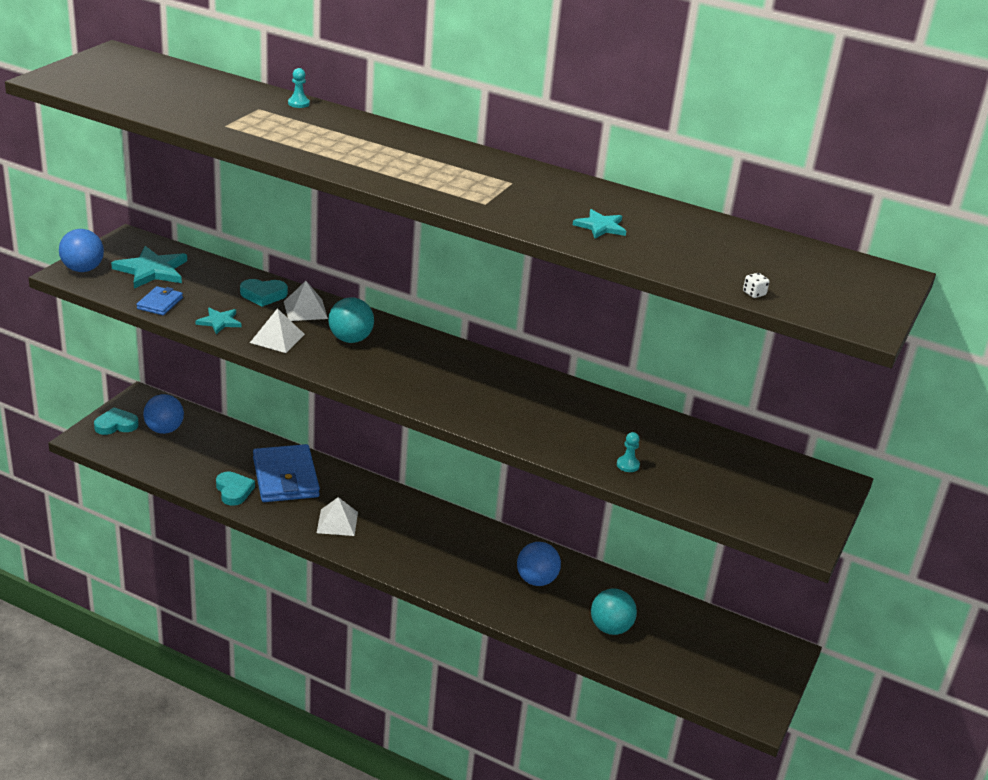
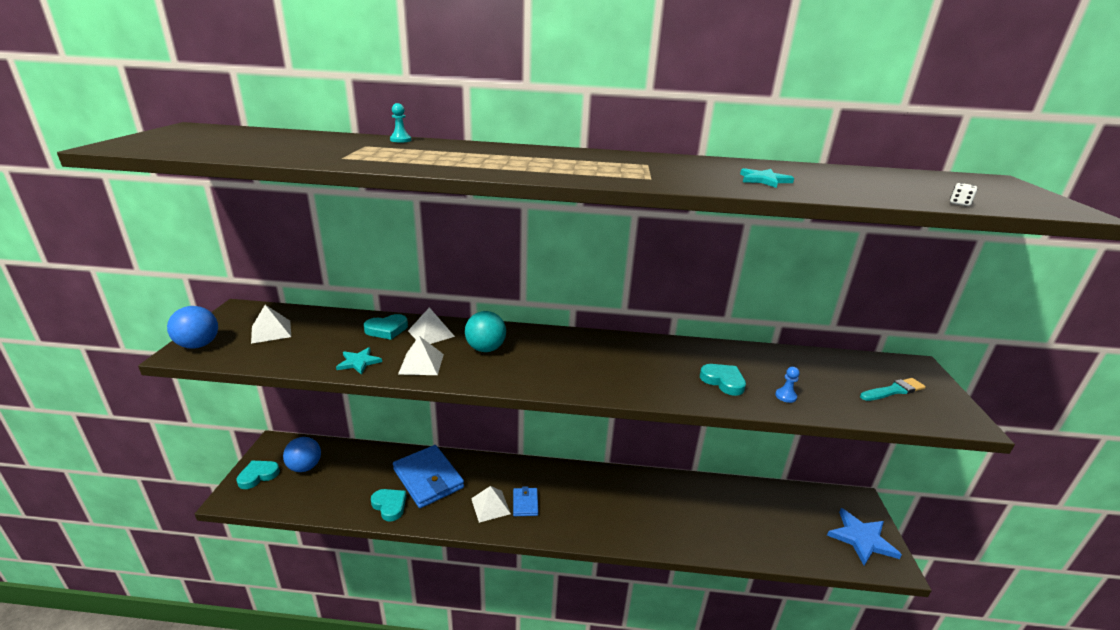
camera: 20 degrees left, 5 degrees down
turquoise star [111,246,187,288] -> white pyramid [251,305,291,344]
blue wallet [137,286,183,315] -> blue wallet moved to [513,486,538,516]
blue ball [517,542,561,586] -> none
turquoise ball [591,588,637,635] -> none
turquoise pawn [617,432,640,472] -> blue pawn [775,367,800,403]
none -> turquoise heart [700,364,746,396]
none -> blue star [827,508,902,566]
none -> turquoise brush [860,378,926,401]

